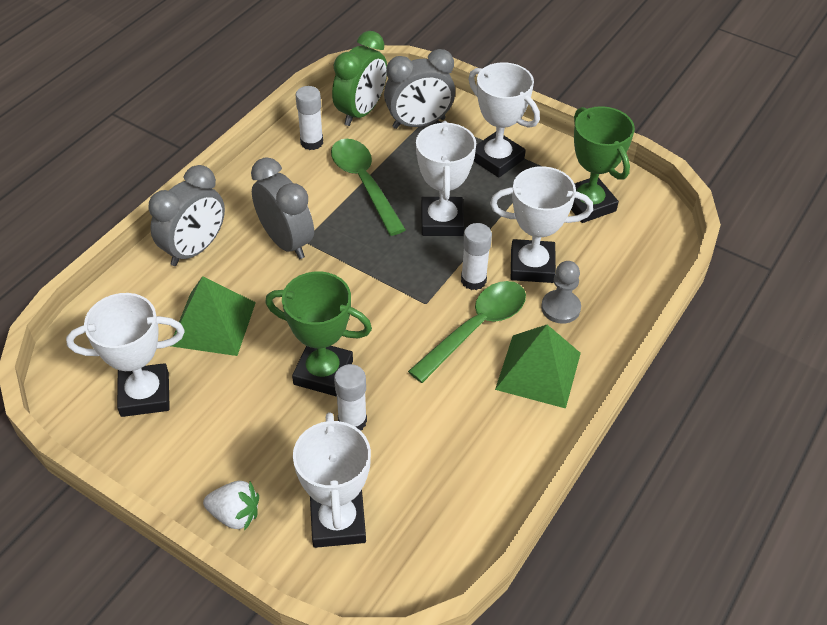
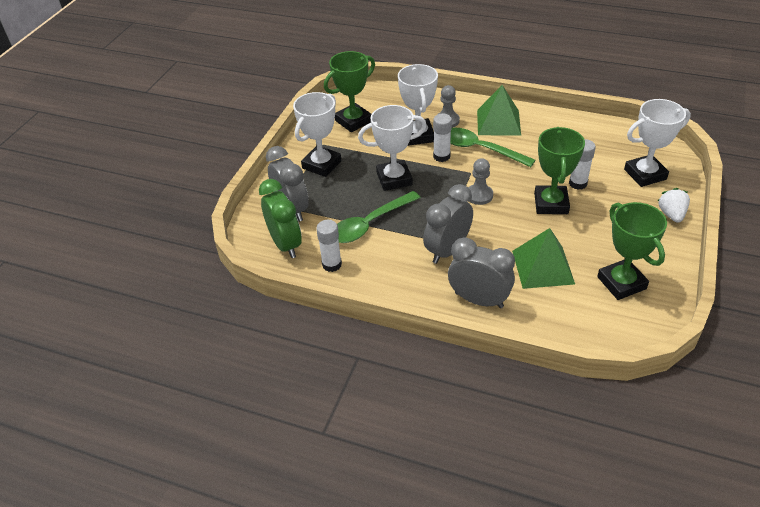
camera: 100 degrees left, 5 degrees down
white trophy [66,293,185,417] -> green trophy [597,202,667,300]
green clock [332,31,387,126] -> green clock turned 45 degrees clockwise [259,179,302,258]
none -> grey pawn [468,158,493,205]

